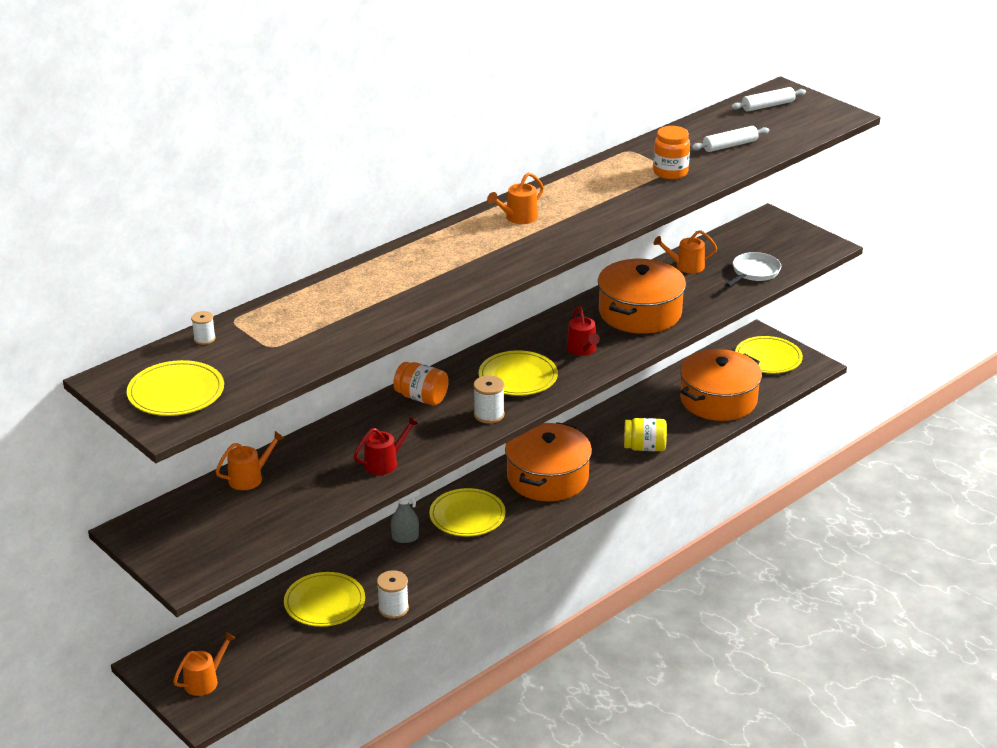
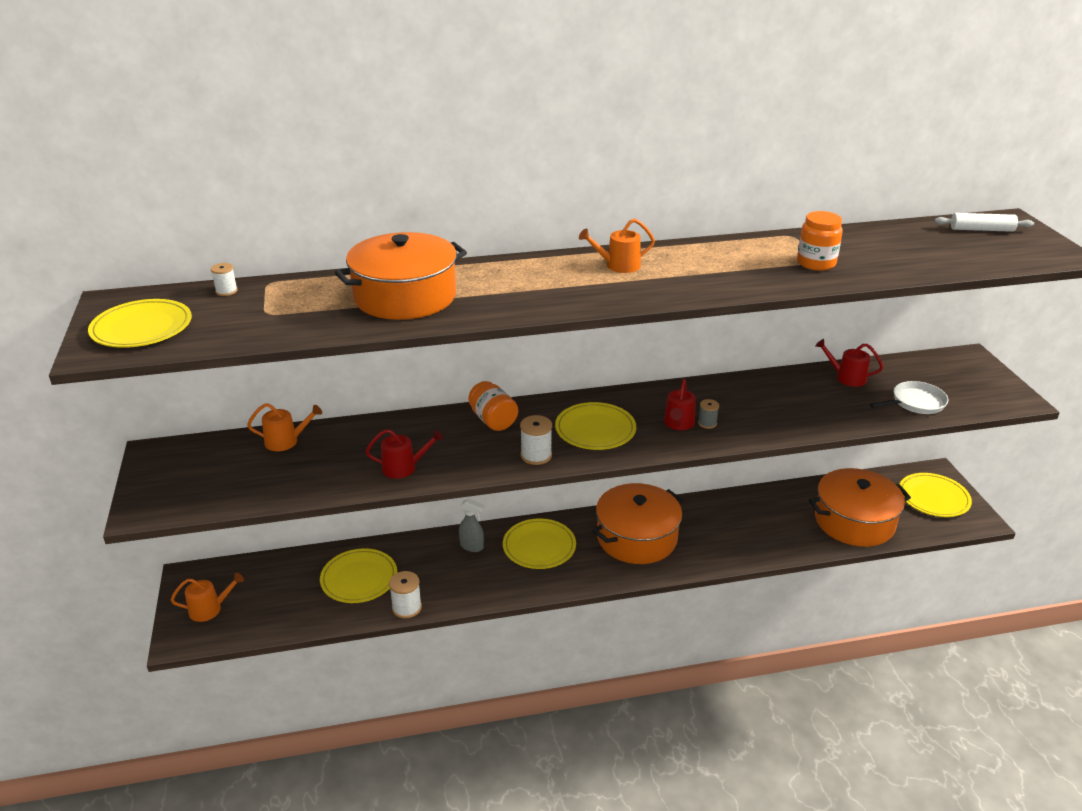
camera: 30 degrees right, 0 degrees up
orange pot [598,259,686,334] -> orange pot moved to [335,232,467,320]
yellow jar [624,418,667,451] -> none
orange watering can [653,230,717,273] -> red watering can [815,339,883,387]
white rolling pin [691,126,770,152] -> none
none -> grey spool [698,399,719,429]

